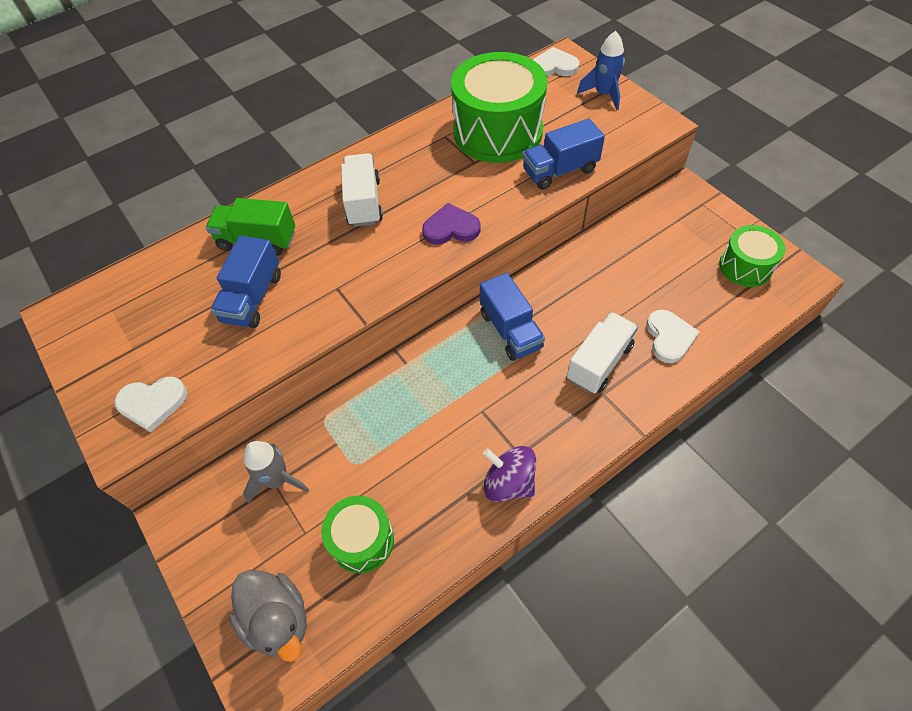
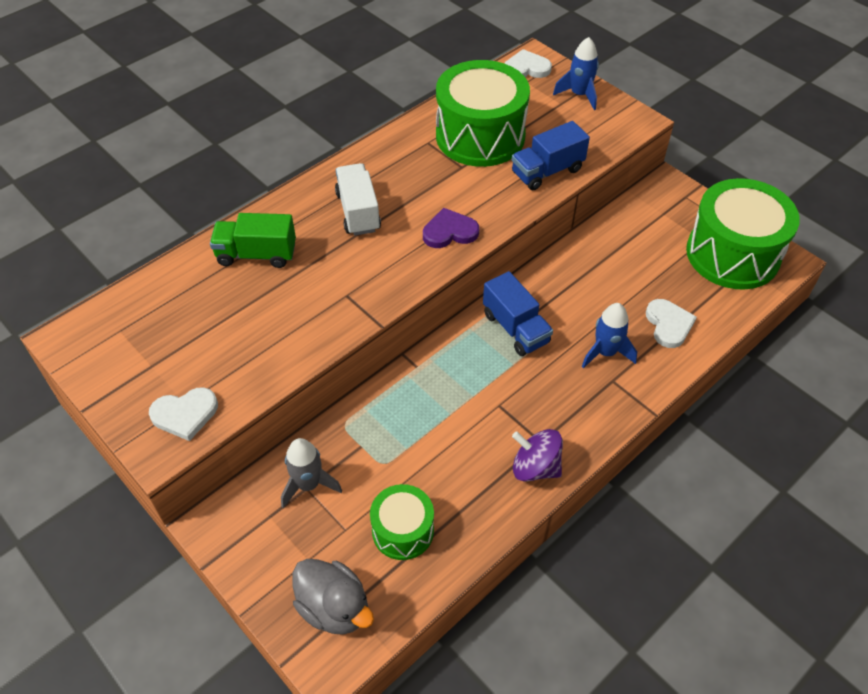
camera: 10 degrees left, 5 degrees down
blue truck [210,236,281,328] -> none
white truck [567,312,638,393] -> blue rocket [582,303,637,368]
green drum [719,225,786,287] -> green drum [686,178,800,290], size x1.86

